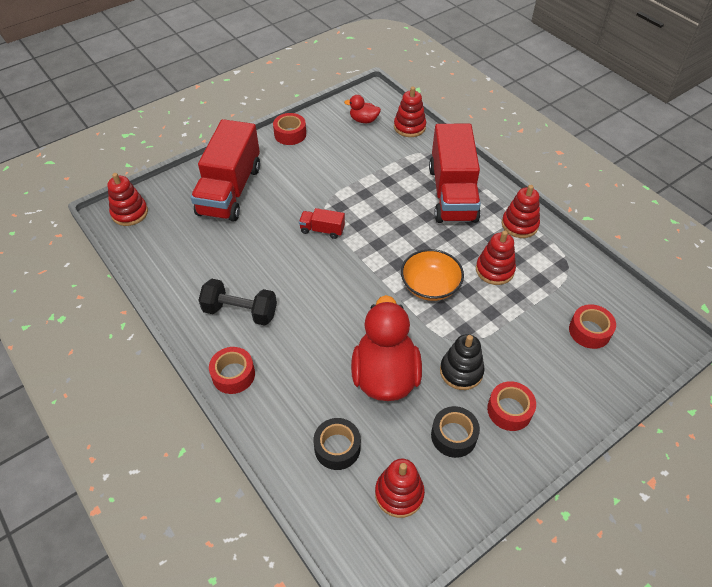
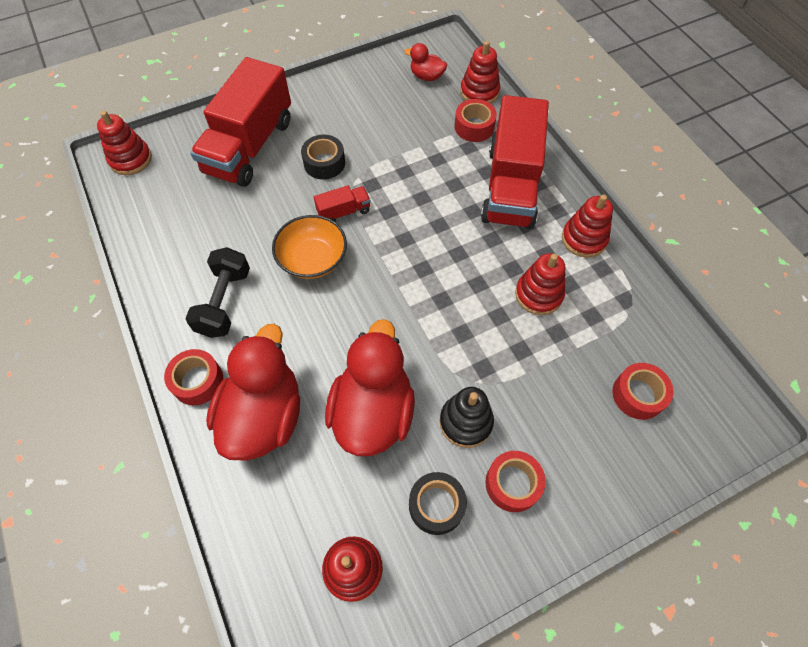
camera: 10 degrees right, 10 degrees up
black dumbbell [198,279,277,326] -> black dumbbell turned 75 degrees clockwise [185,247,250,338]
red tape [273,113,306,145] -> red tape moved to [454,99,497,142]
red truck [299,208,345,239] -> red truck turned 135 degrees clockwise [314,185,371,222]
black tape [314,418,361,470] -> black tape moved to [301,135,345,179]
orange bowl [401,249,464,301] -> orange bowl moved to [272,215,347,279]
none -> red duck [206,324,300,460]

